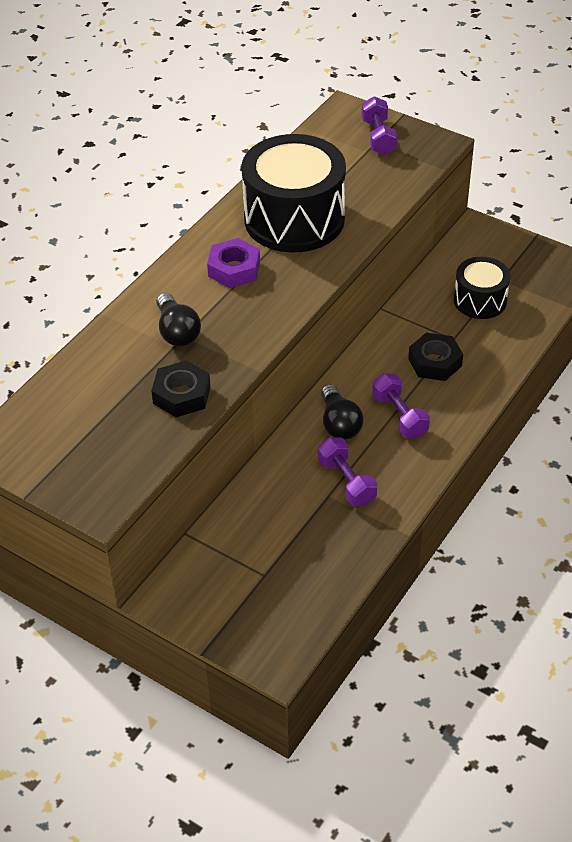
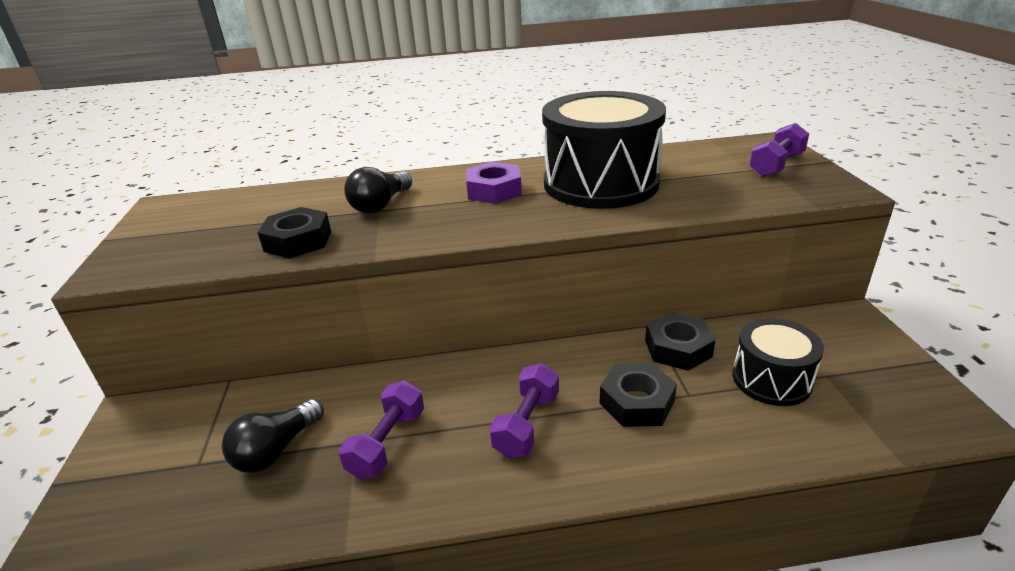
camera: 50 degrees right, 15 degrees down
black light bulb [321,384,364,440] -> black light bulb moved to [222,399,324,473]
none -> black nut [645,312,715,371]

